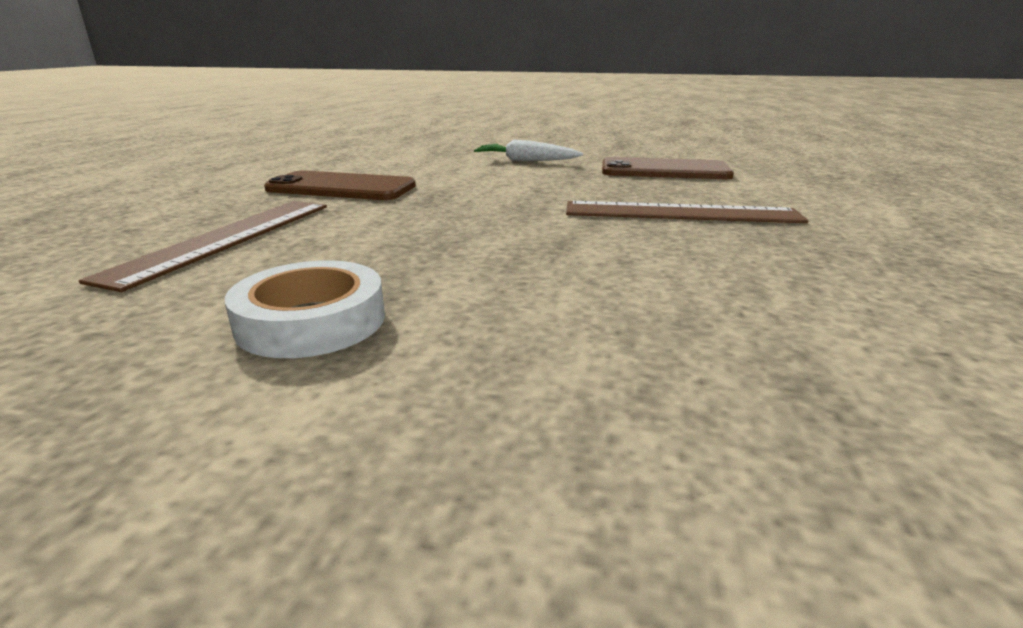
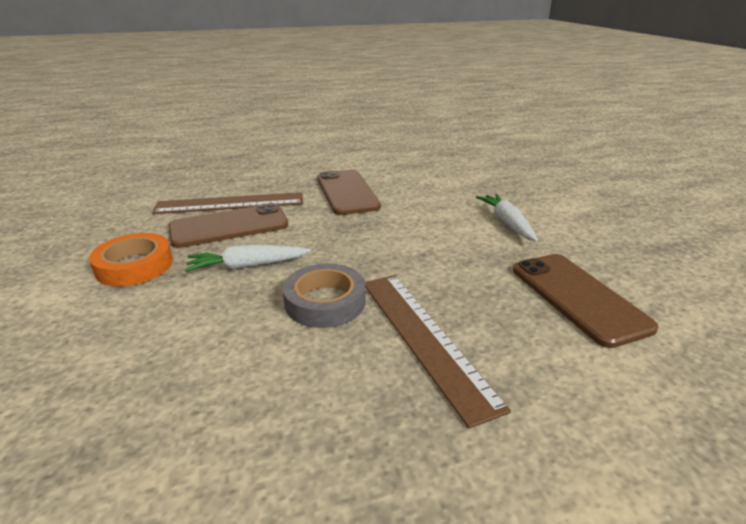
camera: 60 degrees right, 5 degrees up
white tape [225,260,385,358] -> orange tape [89,233,173,286]
none -> brown phone [168,203,288,248]
none -> white carrot [185,245,311,272]
none -> grey tape [283,263,366,328]

